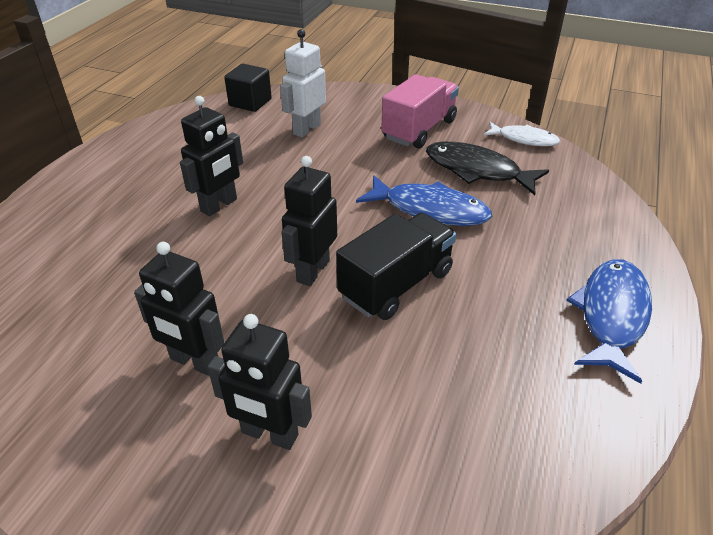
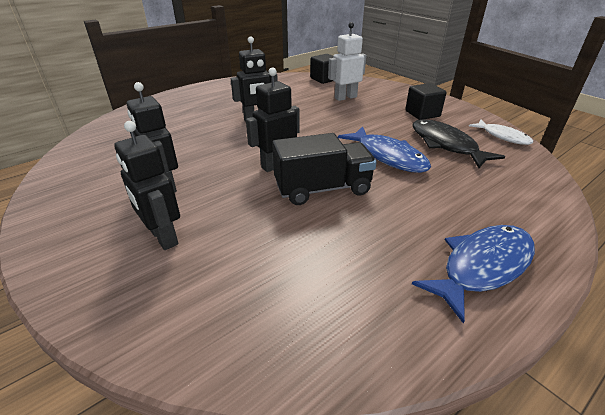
camera: 30 degrees right, 5 degrees down
pink truck [381,74,459,149] -> black cube [405,83,446,120]

